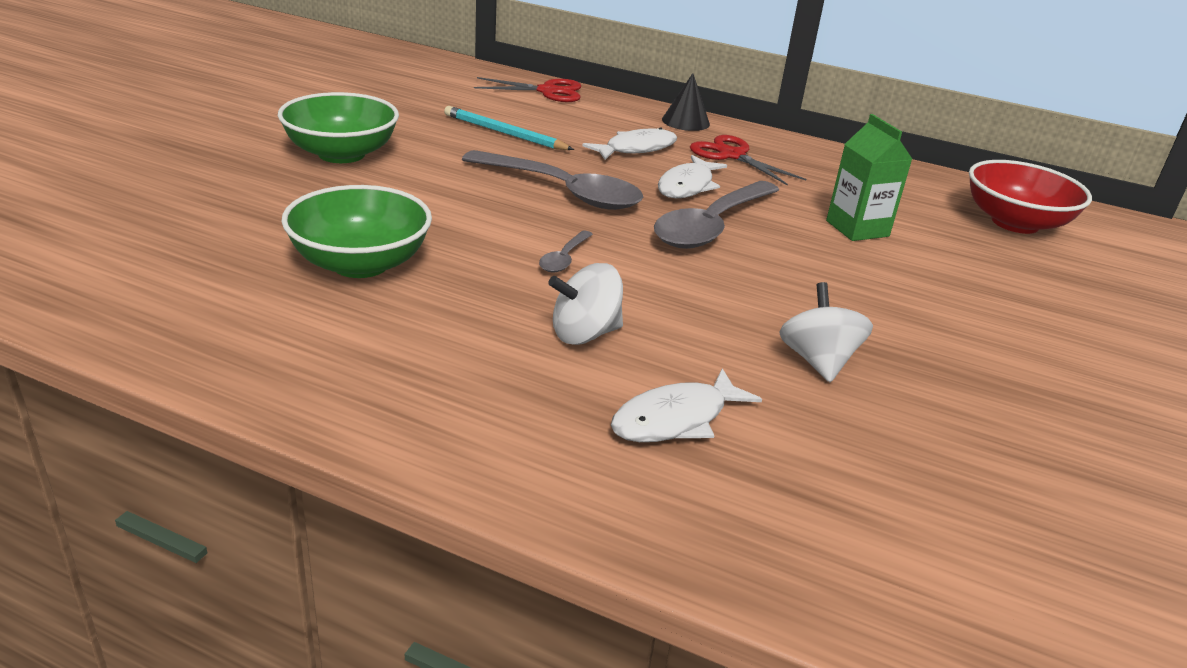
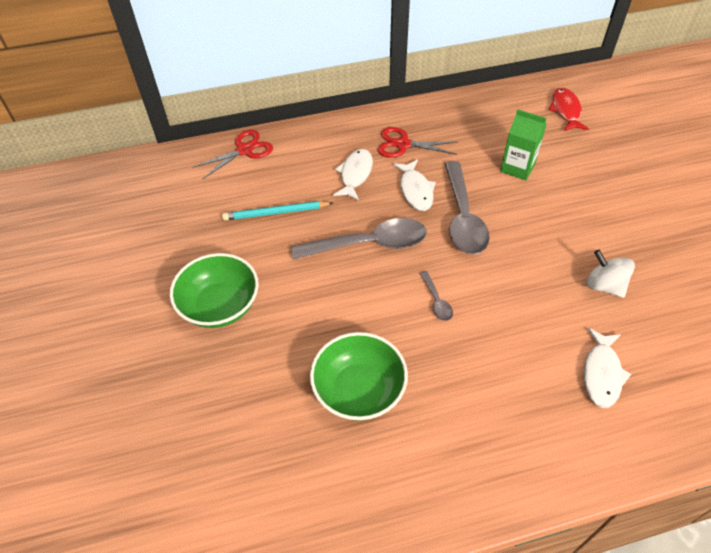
camera: 35 degrees left, 20 degrees up
white spinning top [548,263,623,345] -> none
black cone [662,73,710,131] -> none
red bowl [969,160,1092,234] -> red fish [549,87,589,131]

